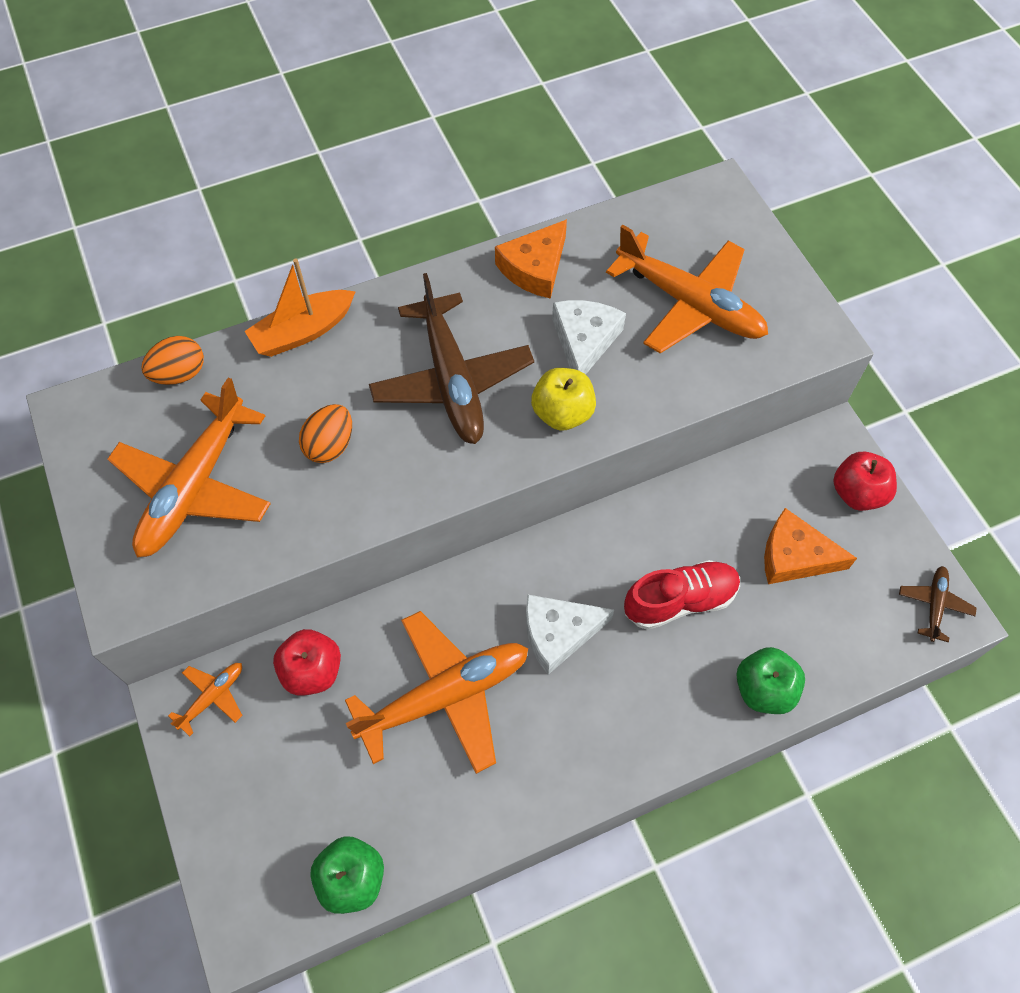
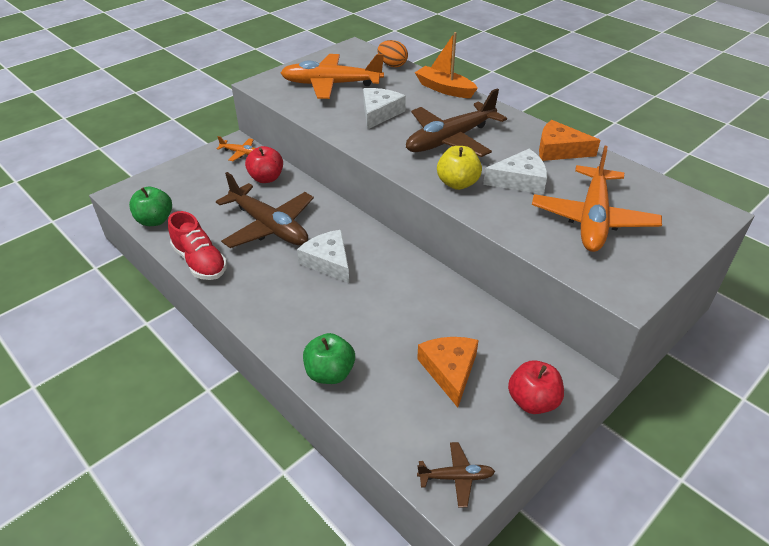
camera: 70 degrees right, 20 degrees down
orange egg [299,404,352,463] -> white cheese [363,88,406,130]
orange plane [345,611,528,774] -> brown plane [216,172,314,248]
red shoe [624,560,740,630] -> red shoe moved to [168,211,227,280]

